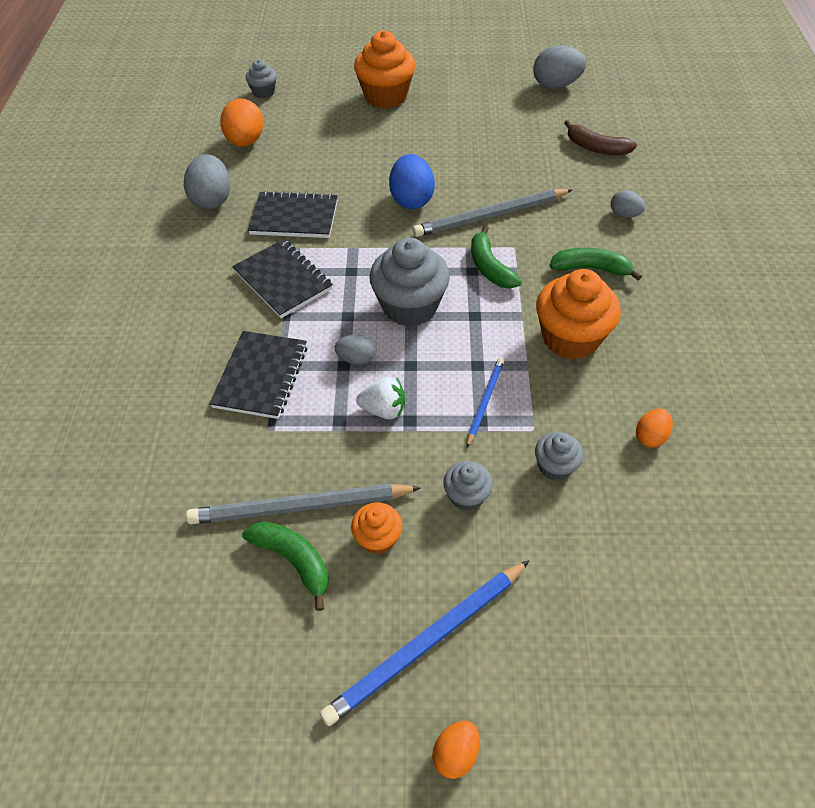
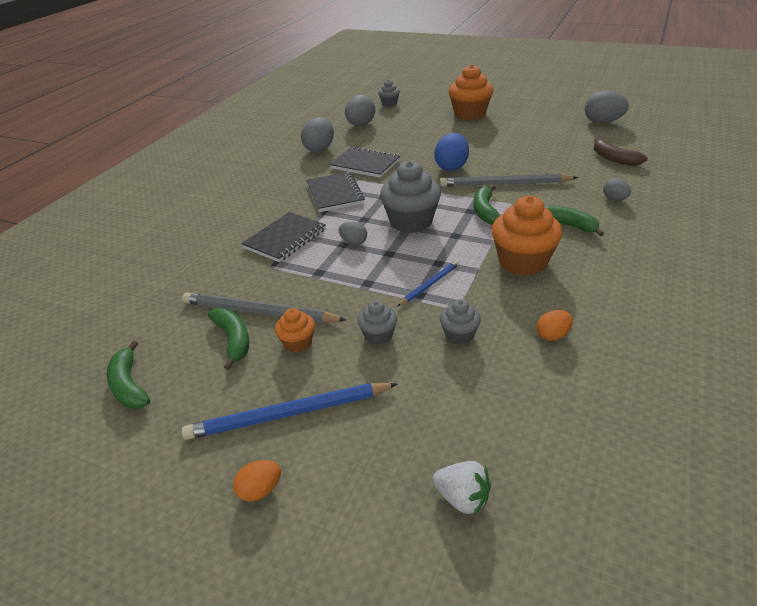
camera: 25 degrees right, 15 degrees down
orange egg [220,99,264,147] -> grey egg [345,95,375,126]
white strawberry [356,377,405,419] -> white strawberry moved to [432,461,491,515]
none -> green banana [107,341,150,409]

